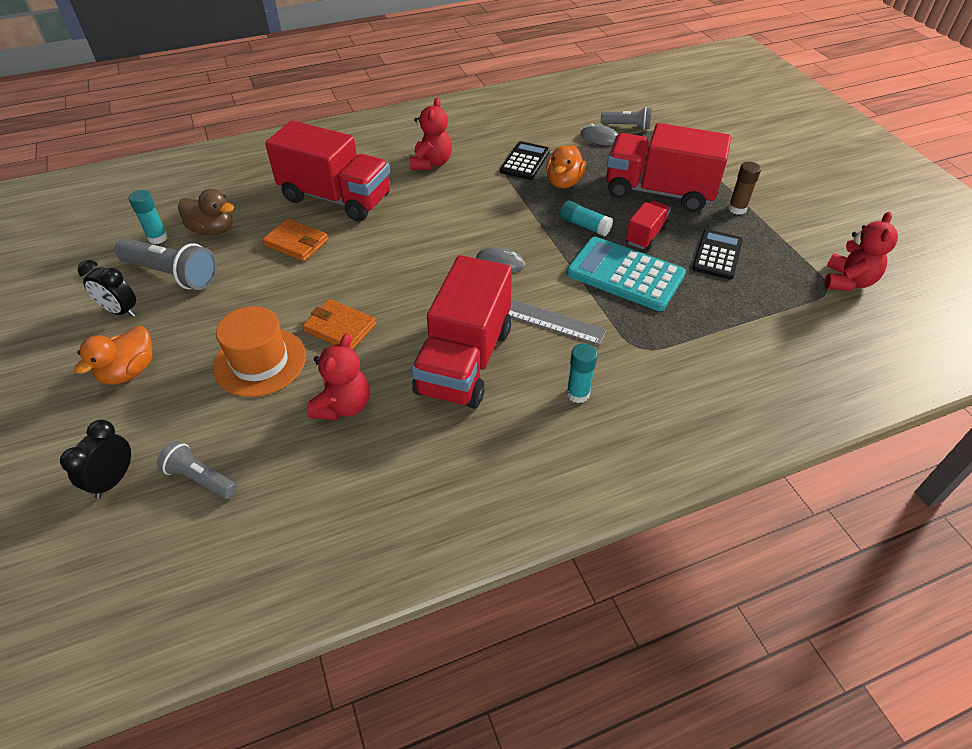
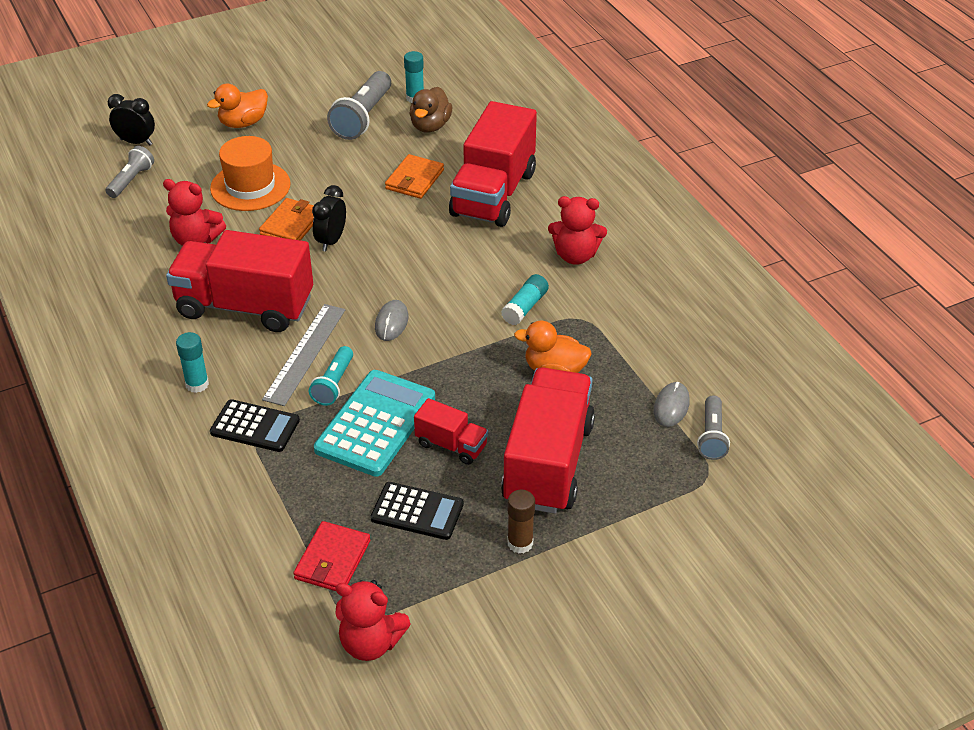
camera: 85 degrees right, 5 degrees down
orange duck [74,326,152,385] -> orange duck turned 60 degrees counterclockwise [207,84,268,128]
black clock [78,260,136,317] -> black clock moved to [312,185,346,252]
black calculator [500,141,550,180] -> black calculator moved to [210,399,300,452]
turquoise glue stick [560,201,613,237] -> turquoise glue stick moved to [501,274,549,325]
none -> red wallet [293,521,370,591]
none -> turquoise flashlight [309,346,353,406]

